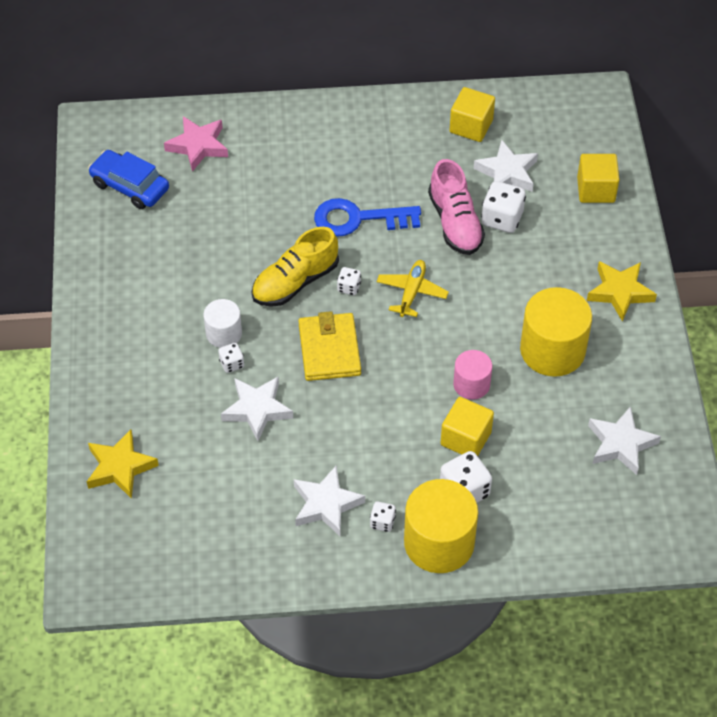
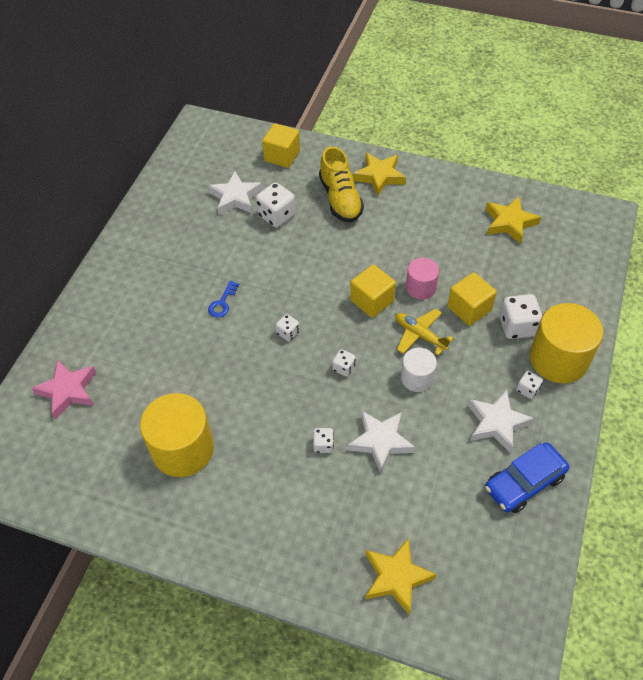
camera: 65 degrees left, 0 degrees up
blue car [88,150,169,209] -> blue car moved to [485,442,569,513]
white cylinder [203,299,242,348] -> white cylinder moved to [401,348,437,392]
yellow shoe [251,227,339,307] -> yellow shoe moved to [319,146,364,223]
yellow wallet [298,311,361,381] -> white dice [332,349,356,377]
blue key [314,198,421,237] -> blue key [208,281,239,318], size x0.49
yellow plane [377,260,449,317] -> yellow plane moved to [395,309,454,355]
pink shoe [428,159,485,255] -> none
yellow cube [450,87,495,142] -> yellow cube moved to [350,264,396,318]
yellow cylinder [520,287,592,377] -> yellow cylinder moved to [140,393,214,477]
white star [588,406,661,475] -> yellow star [485,196,541,244]

